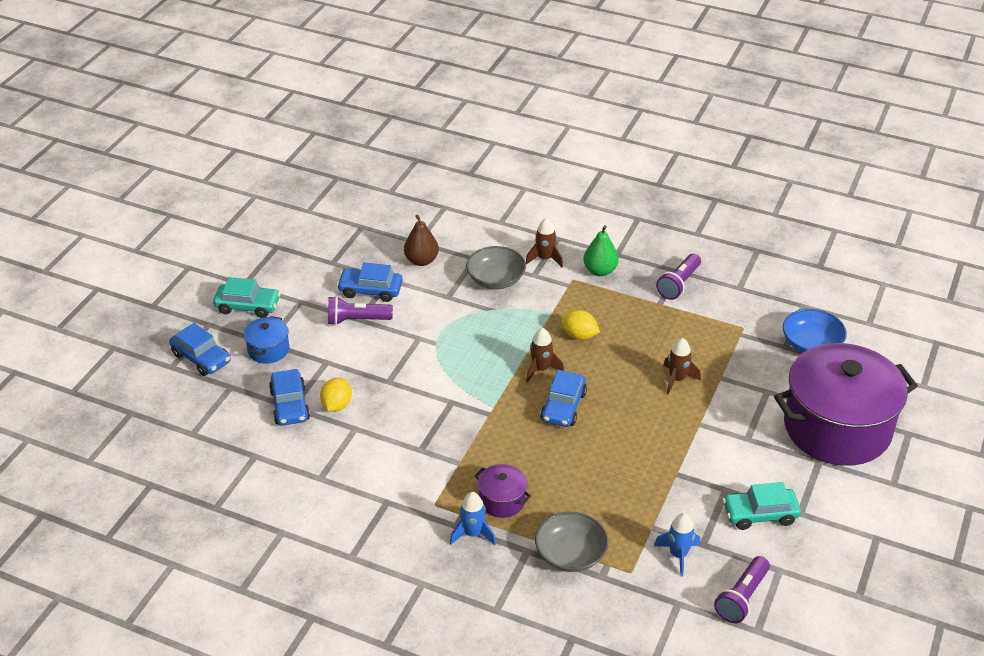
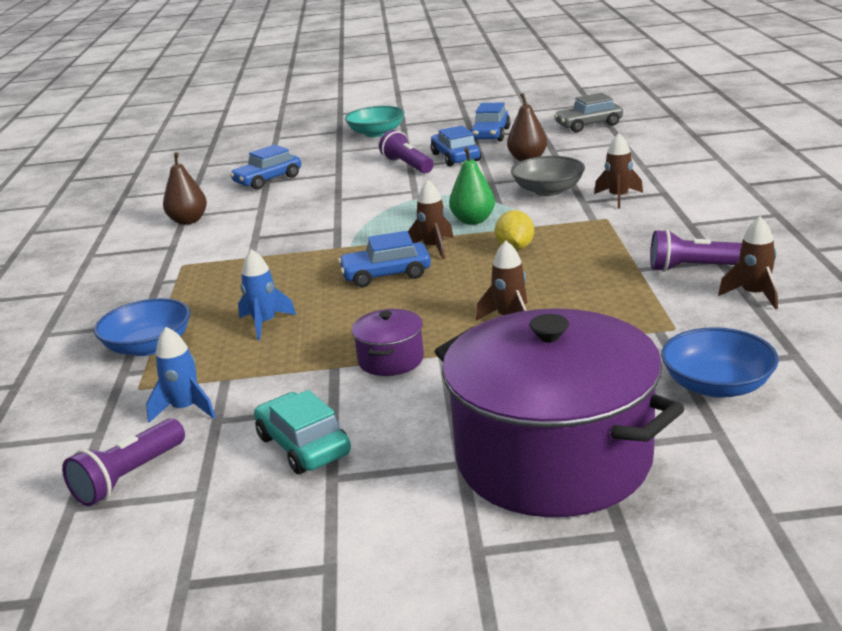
camera: 65 degrees right, 15 degrees down
blue car [169,323,231,376] -> blue car moved to [470,102,511,141]
turquoise car [213,277,280,318] -> turquoise bowl [345,106,405,137]
blue pot [244,316,289,364] -> none
yellow lemon [320,378,352,412] -> none
blue rocket [450,492,496,545] -> blue rocket moved to [238,249,296,340]
purple pot [474,464,531,518] -> purple pot moved to [352,309,424,376]
grey bowl [535,512,608,572] -> blue bowl [94,298,190,356]
green pear [583,225,619,276] -> green pear moved to [449,147,495,225]
purple flashlight [714,556,770,623] -> purple flashlight turned 60 degrees counterclockwise [62,418,185,506]
none -> brown pear [163,152,207,225]
none -> grey car [554,93,623,132]
none -> brown rocket [718,216,778,310]

